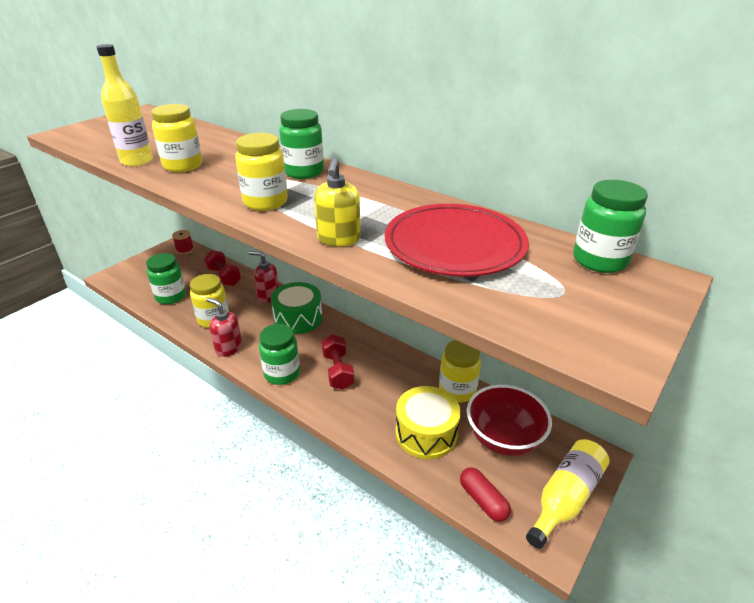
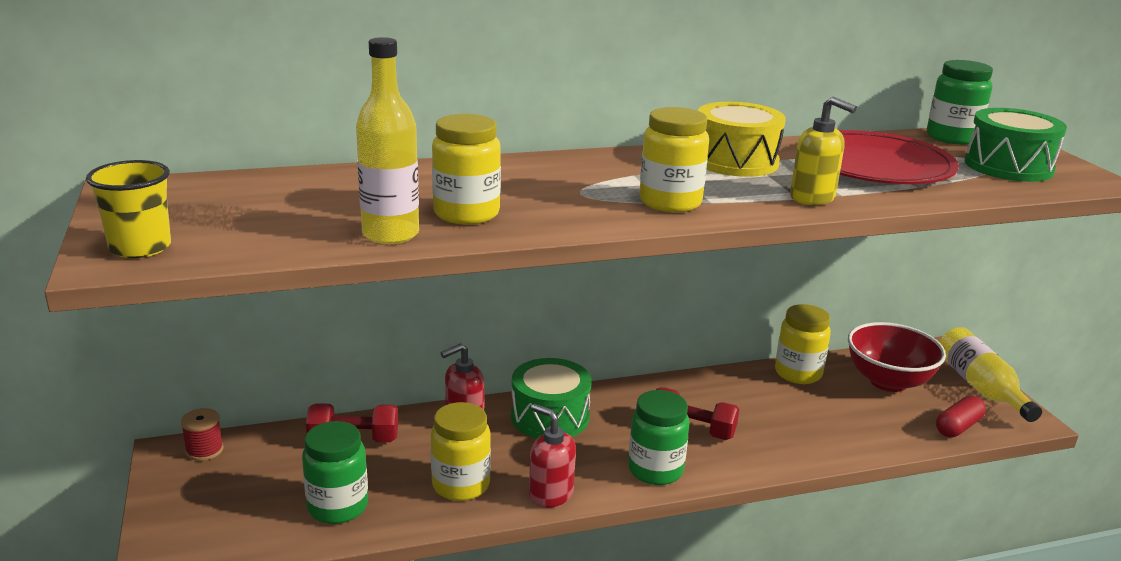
camera: 55 degrees left, 10 degrees down
red soap dispenser [206,298,242,357] -> red soap dispenser turned 60 degrees clockwise [529,404,576,508]
green jar [279,109,324,179] -> none
yellow drum [395,386,461,459] -> yellow drum moved to [698,102,786,177]
red capsule [460,467,511,522] -> red capsule turned 45 degrees counterclockwise [936,396,986,437]
none -> yellow cup [86,160,171,258]
none -> green drum [965,108,1067,182]

